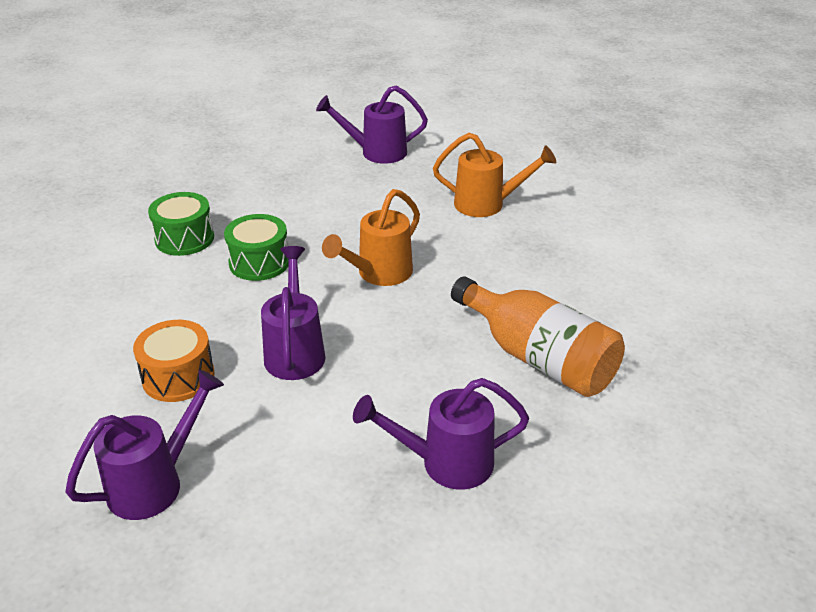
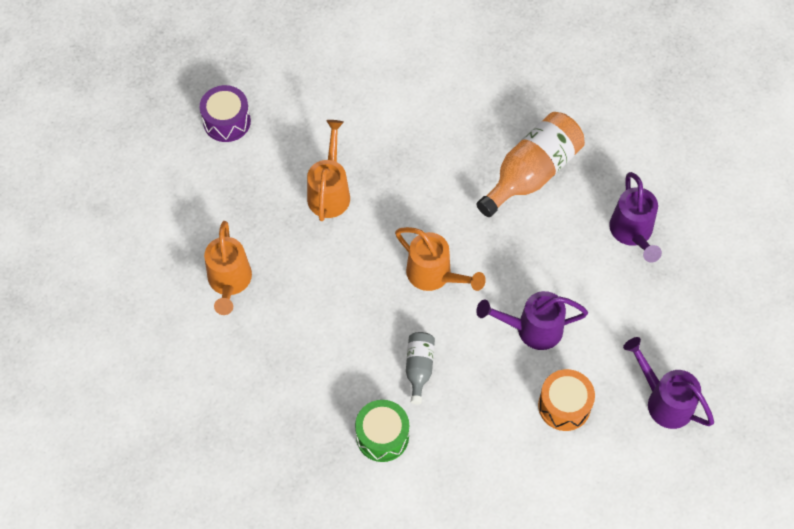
camera: 90 degrees left, 25 degrees up
green drum [224,214,289,281] -> grey bottle [406,332,435,404]
purple watering can [316,86,428,164] -> orange watering can [204,221,252,315]
none -> purple drum [200,85,251,142]

